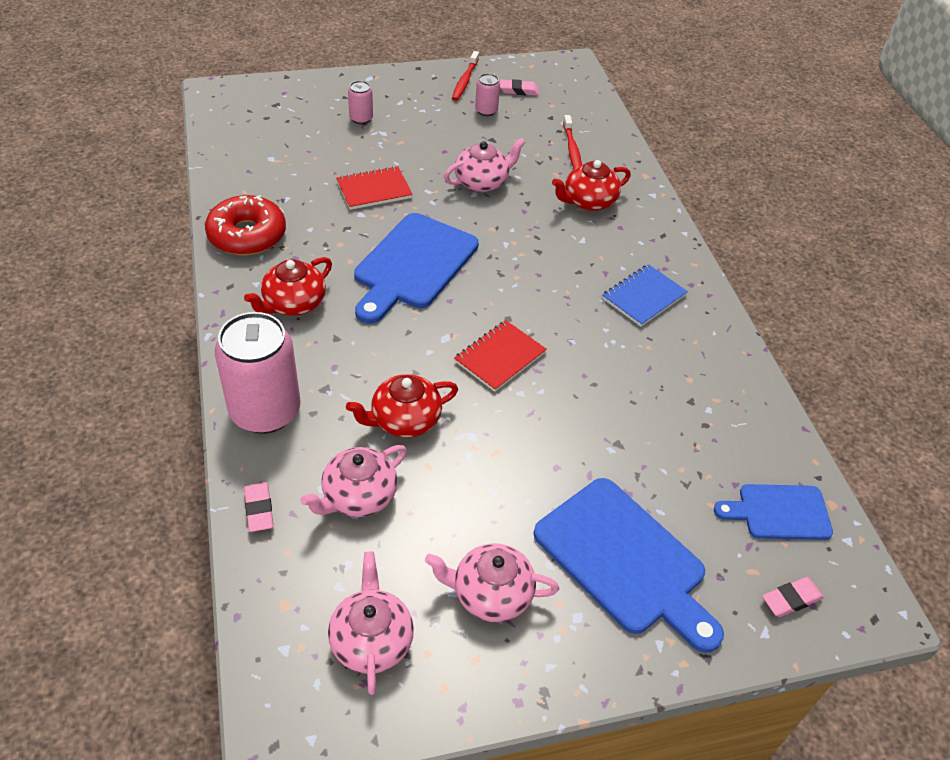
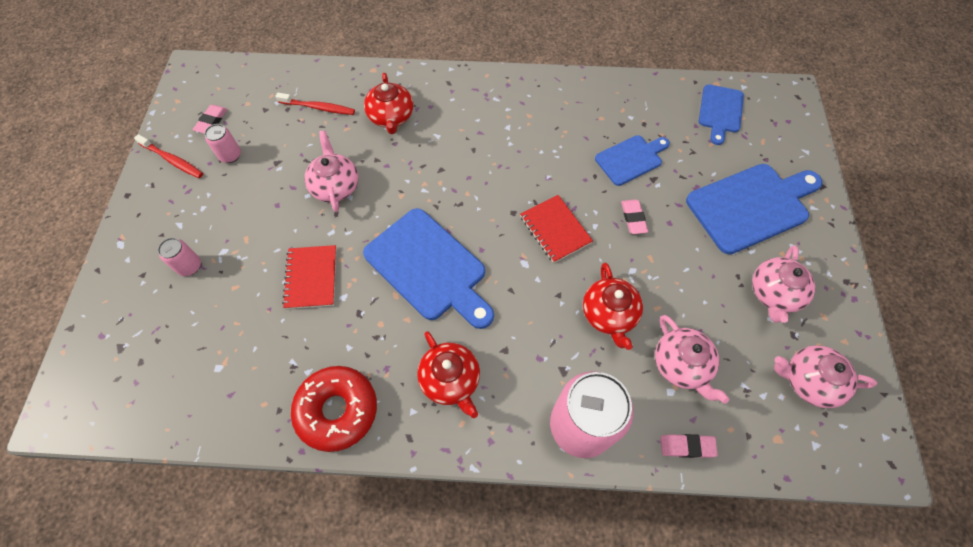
camera: 70 degrees left, 15 degrees up
blue notebook [602,264,688,327] -> none
pink eraser [762,577,824,617] -> pink eraser moved to [621,199,648,234]
none -> blue cutting board [595,135,670,186]

